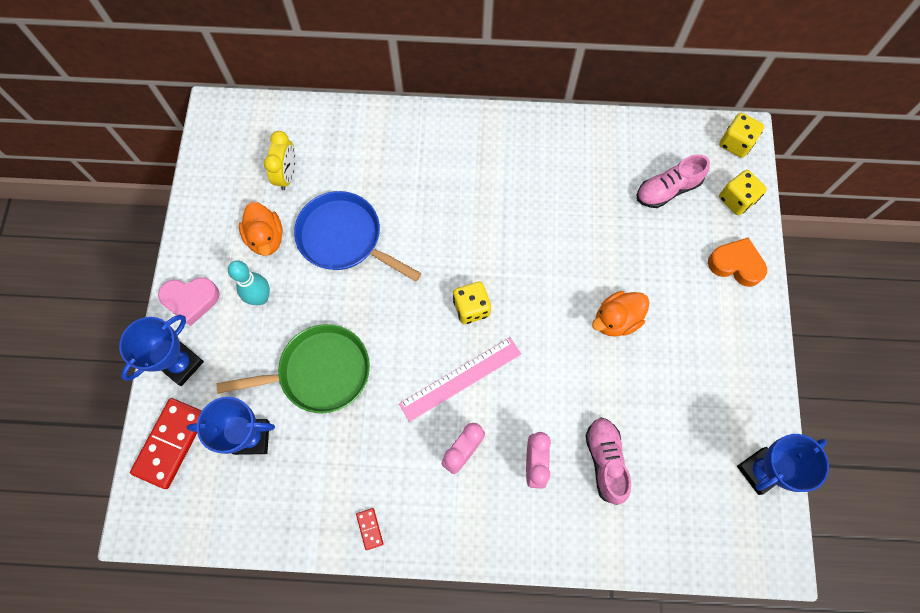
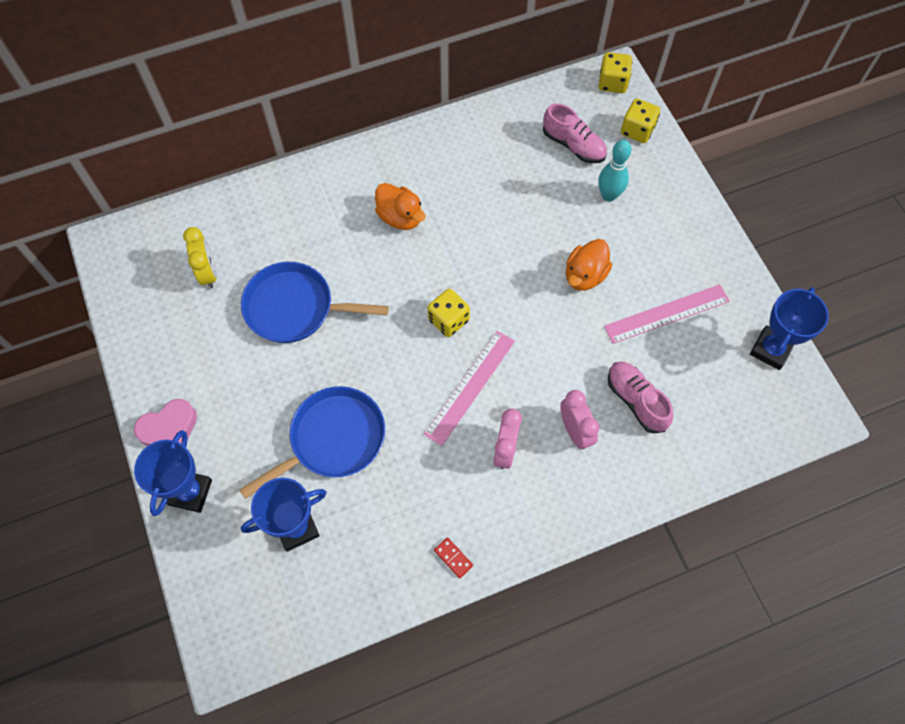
camera: 25 degrees left, 5 degrees down
red domino [130,398,202,489] -> none
green pan [216,324,370,413] -> blue pan [240,386,385,499]
turquoise bowling pin [228,260,270,305] -> turquoise bowling pin moved to [598,140,631,202]
orange duck [239,202,283,256] -> orange duck moved to [375,183,426,230]
pink shoe [637,154,710,208] -> pink shoe turned 90 degrees counterclockwise [543,103,607,163]
orange heart [708,237,767,287] -> none
none -> pink ruler [604,284,730,344]

